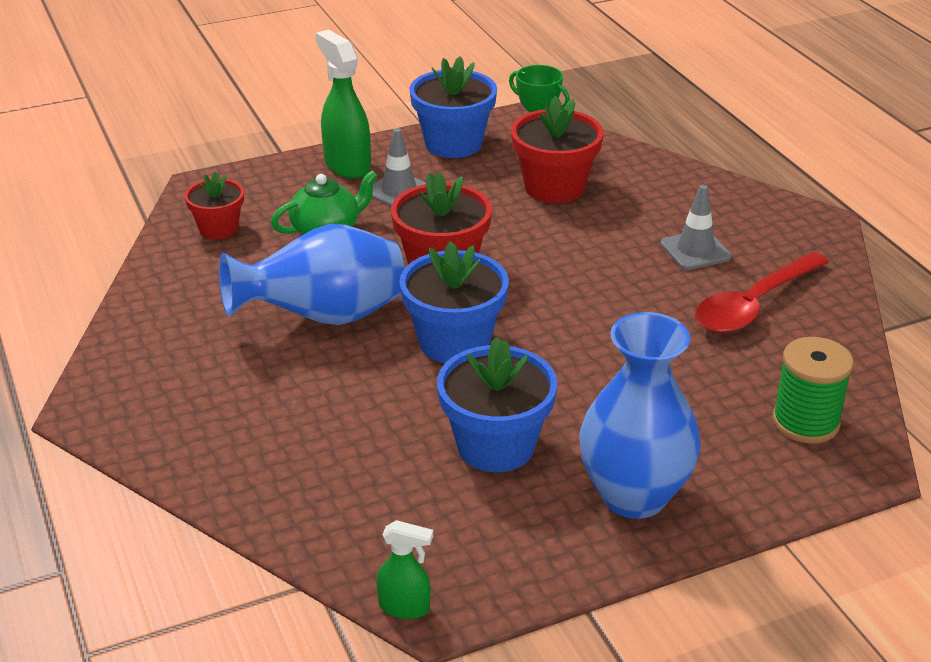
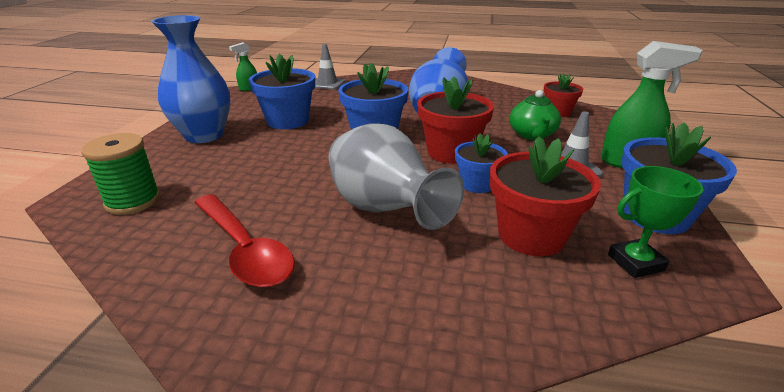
camera: 125 degrees right, 5 degrees down
grey traffic cone [661,185,732,270] -> grey traffic cone moved to [315,44,345,89]
red spoon [695,252,829,333] -> red spoon turned 150 degrees clockwise [194,194,295,287]
none -> grey vase [329,123,464,230]
none -> blue flower pot [455,133,508,193]

